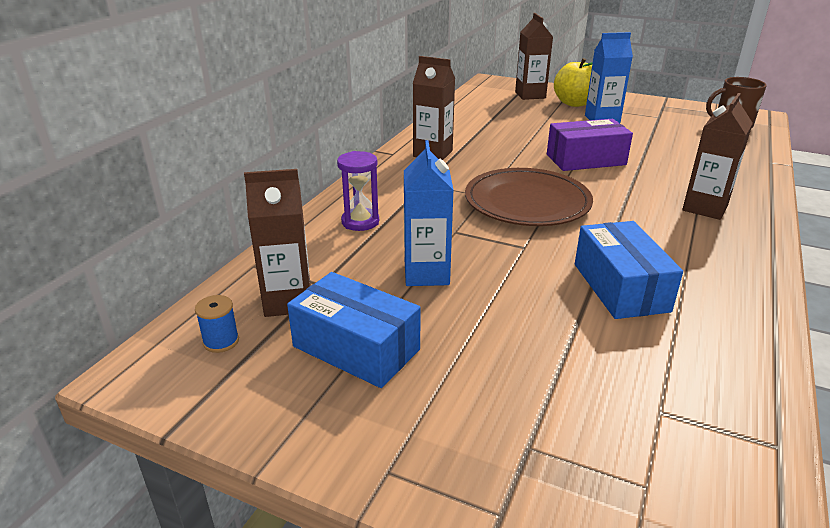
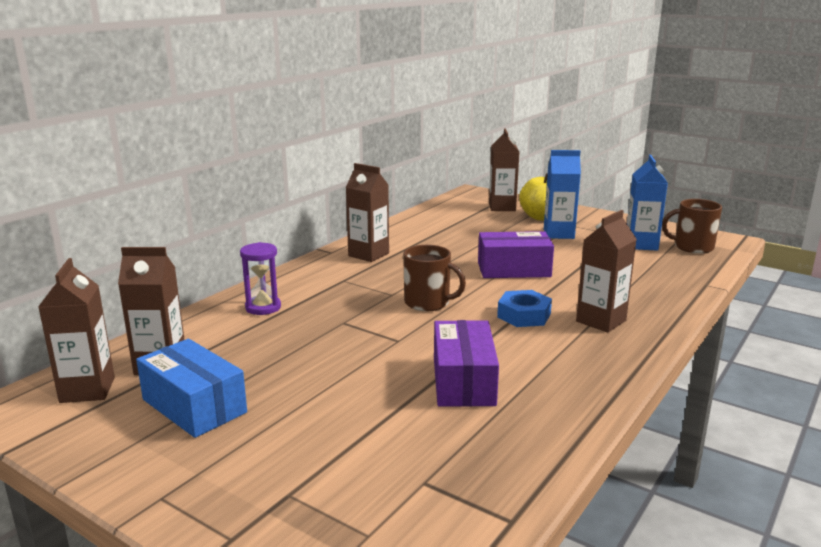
camera: 10 degrees right, 10 degrees down
blue spool [195,295,239,353] -> brown carton [38,258,115,403]
blue carton [404,140,453,286] -> blue carton moved to [627,155,668,251]
brown plate [465,168,593,226] -> brown mug [403,245,466,311]
blue box [575,221,683,319] -> purple box [434,320,499,407]
none -> blue nut [497,290,552,327]

